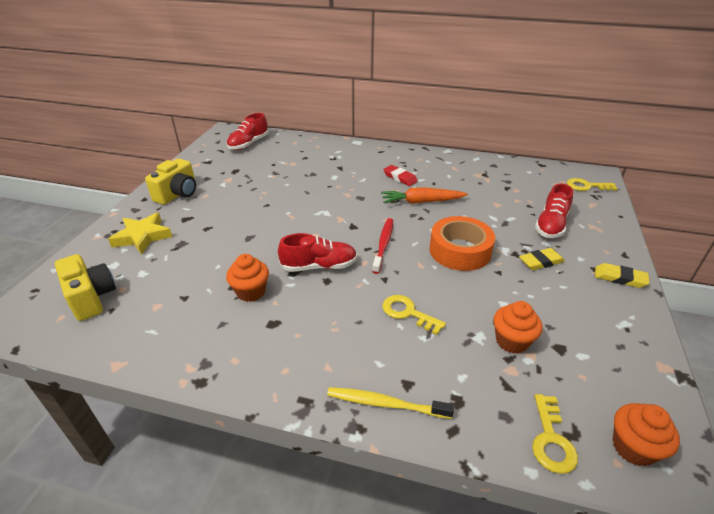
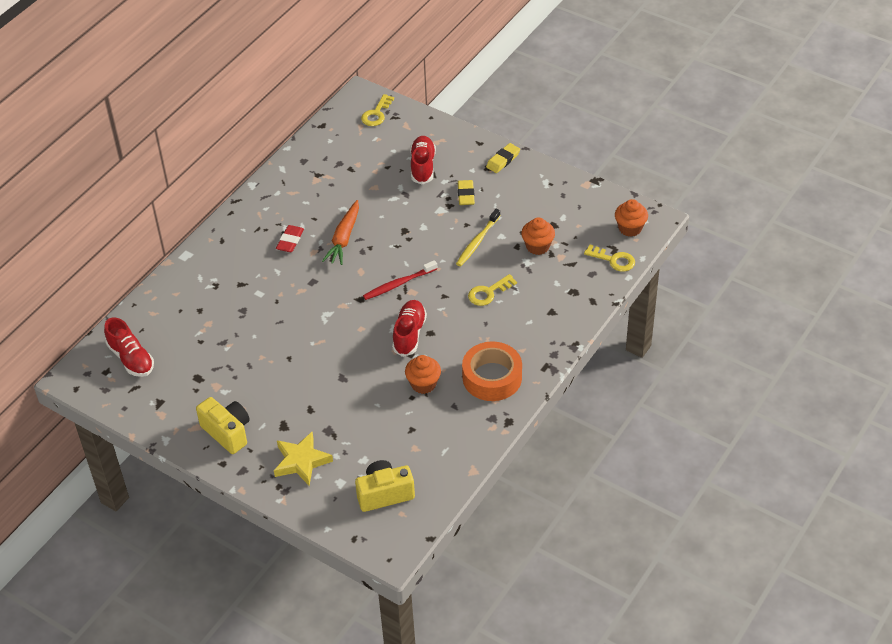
camera: 70 degrees left, 10 degrees up
yellow toothbrush [327,387,454,419] -> yellow toothbrush moved to [456,209,501,266]
red toothbrush [372,218,393,274] -> red toothbrush turned 60 degrees counterclockwise [363,260,437,300]
red eraser [383,165,418,186] -> red eraser turned 45 degrees counterclockwise [276,225,304,252]
orange tape [430,216,495,271] -> orange tape moved to [462,342,522,401]
red shoe [535,183,573,238] -> red shoe turned 135 degrees counterclockwise [410,136,436,184]

